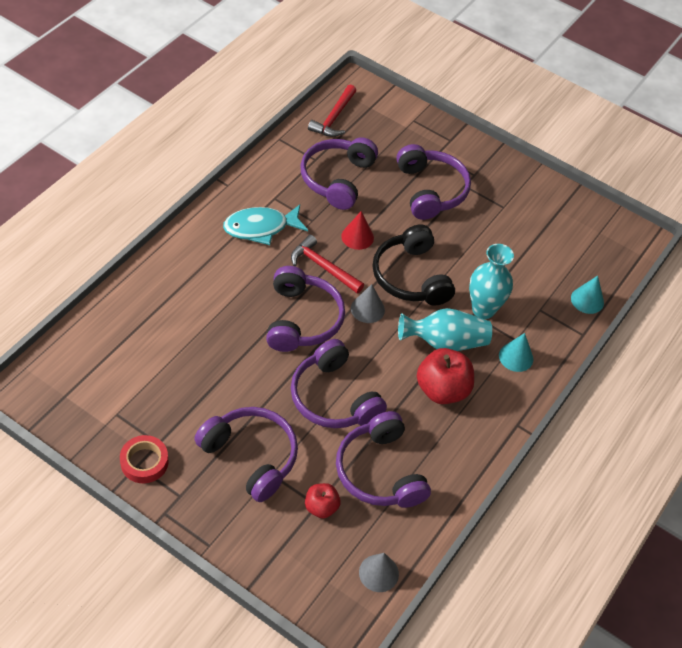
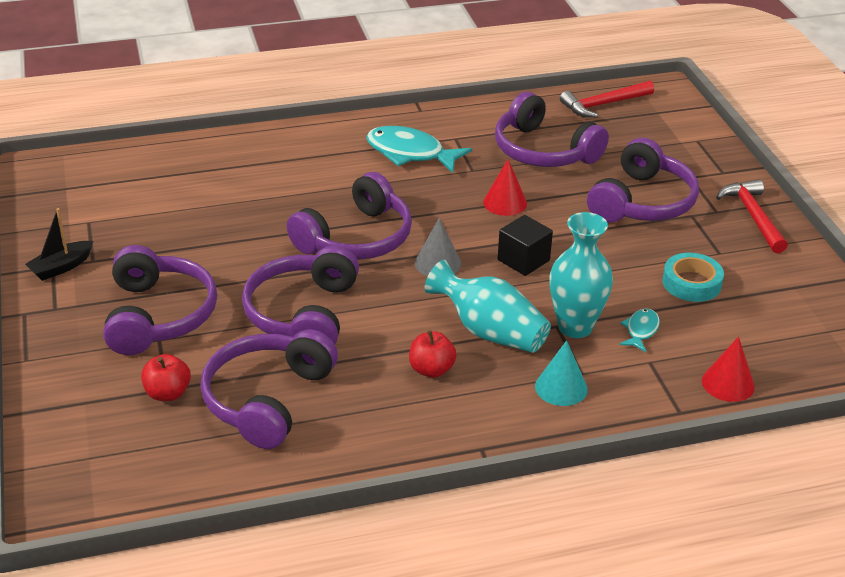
camera: 45 degrees right, 15 degrees down
red tape [120,435,169,483] -> black boat [25,208,93,281]
red hammer [291,235,364,293] -> red hammer moved to [716,179,788,253]
purple headphones [300,137,378,210] -> purple headphones turned 105 degrees counterclockwise [495,92,609,167]
grey cone [359,553,399,592] -> none
black headphones [372,224,455,306] -> black cube [498,215,553,276]
red apple [417,348,474,404] -> red apple [409,330,457,378], size x0.57
turquoise cone [571,276,604,314] -> red cone [702,336,755,402]
none -> turquoise fish [619,308,660,352]
none -> turquoise tape [662,253,724,302]

